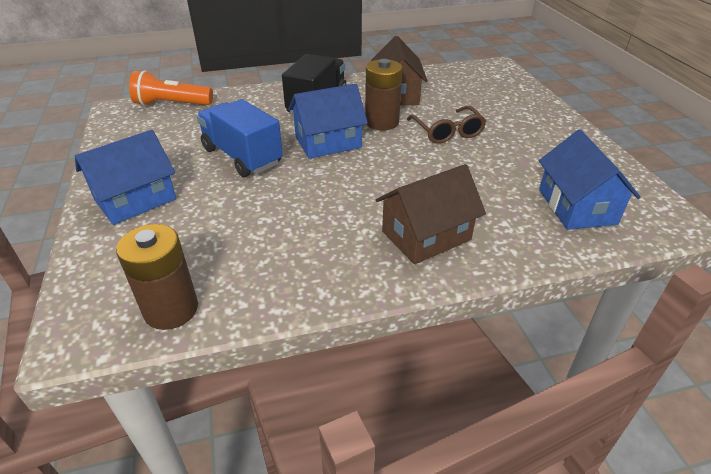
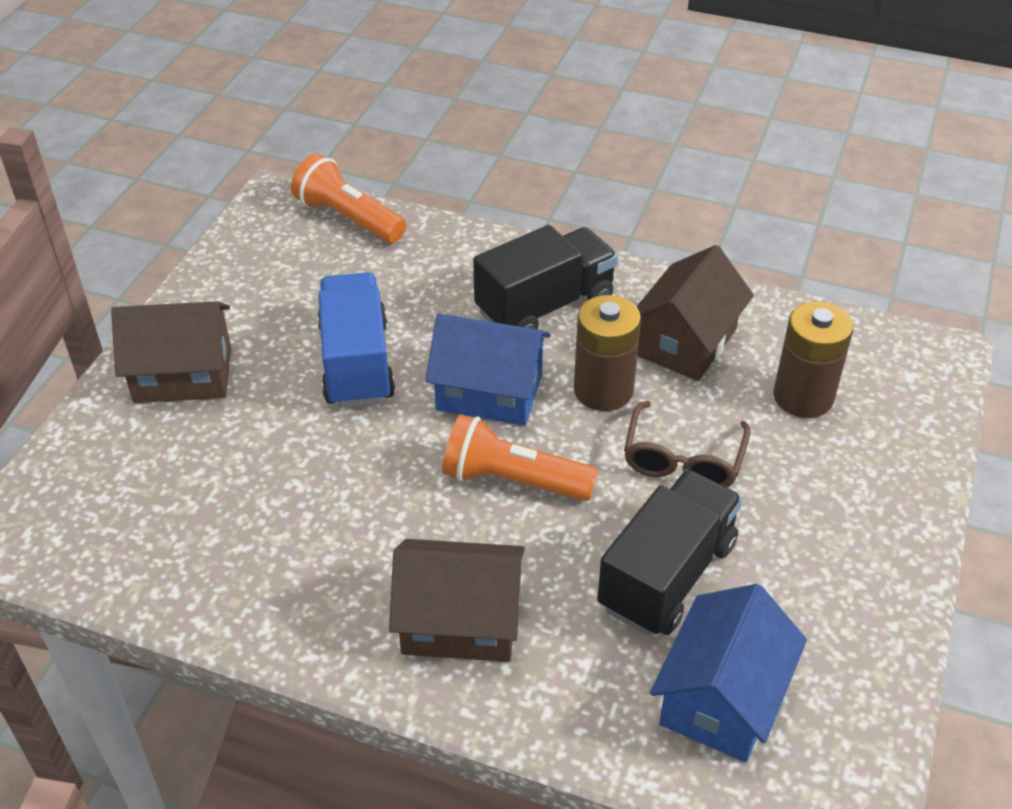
camera: 35 degrees right, 5 degrees up
blue house [75,130,176,225] -> brown house [111,301,231,403]
brown battery [116,224,198,330] -> brown battery moved to [773,301,853,418]
none -> orange flashlight [442,414,598,501]
none -> black truck [597,469,743,635]

